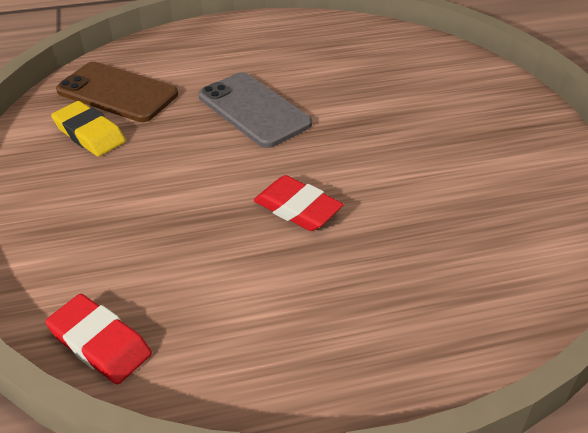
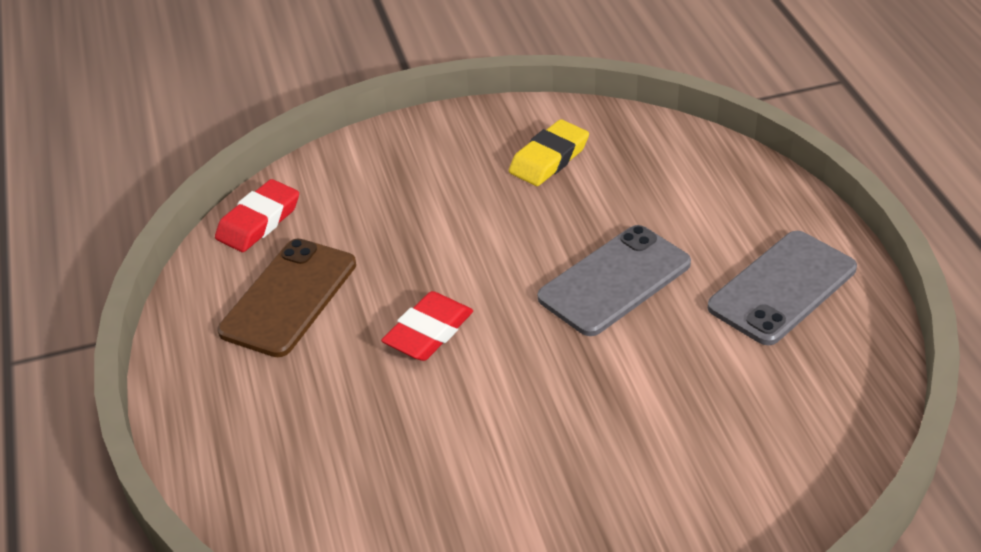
camera: 90 degrees right, 0 degrees up
brown phone [56,62,178,122] -> brown phone moved to [218,239,356,357]
none -> grey phone [708,231,857,345]

